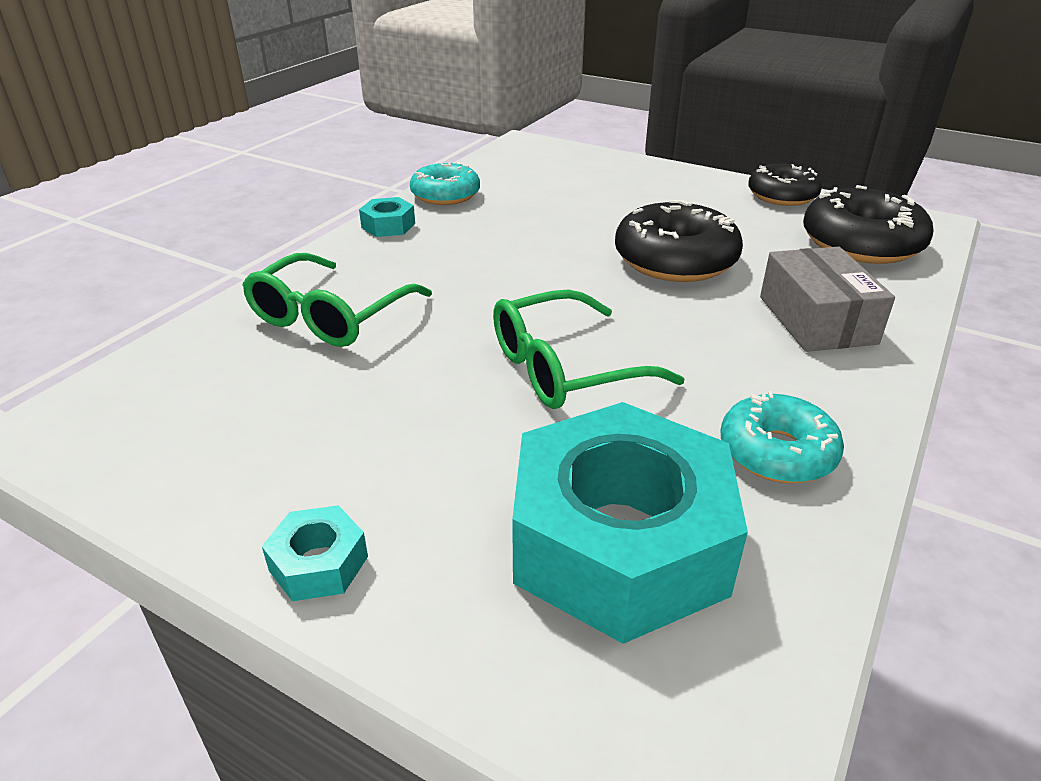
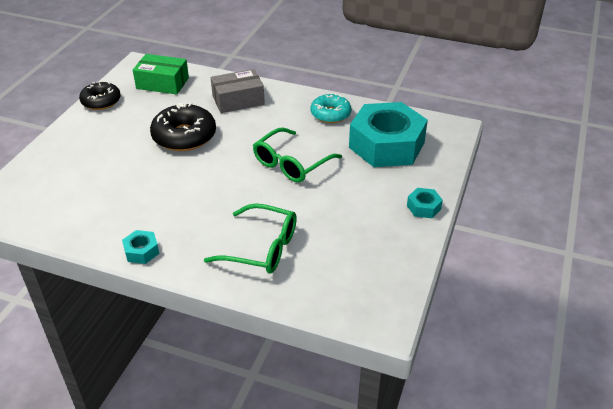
camera: 100 degrees left, 5 degrees up
turquoise donut [410,162,480,205] -> none
green glasses [493,289,684,409] -> green glasses turned 75 degrees clockwise [253,128,342,183]
black donut [803,185,934,264] -> green box [133,54,189,95]

